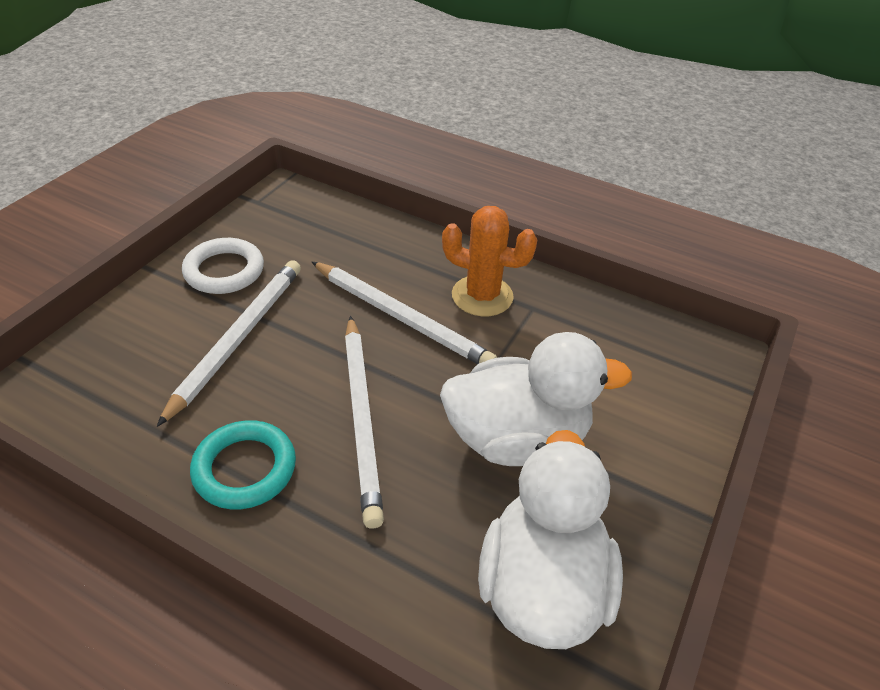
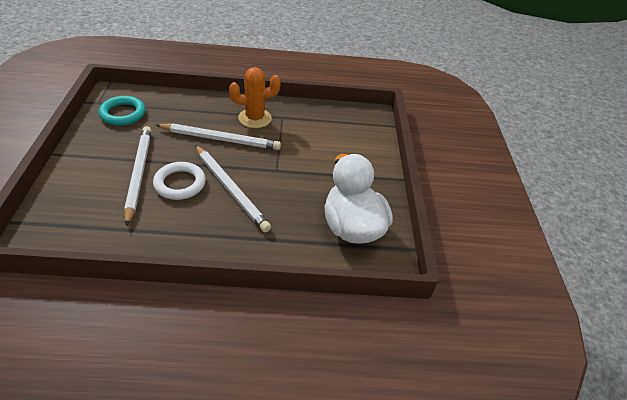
camera: 30 degrees left, 0 degrees up
white ring [182,238,264,294] -> white ring moved to [153,162,206,200]
turquoise ring [190,420,296,510] -> turquoise ring moved to [99,96,146,125]
white duck [440,332,632,466] -> none

